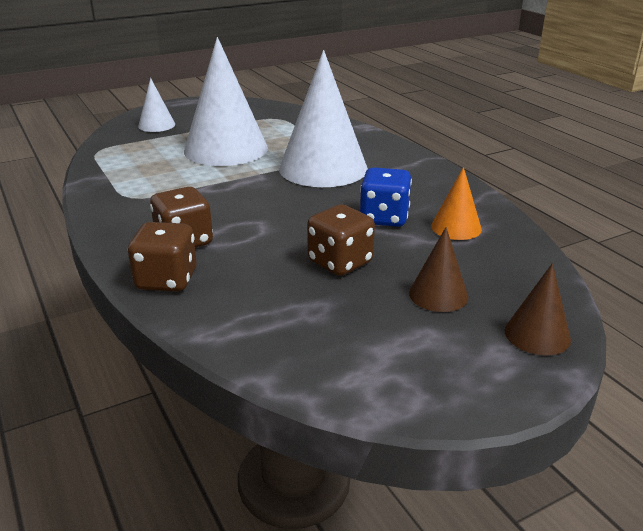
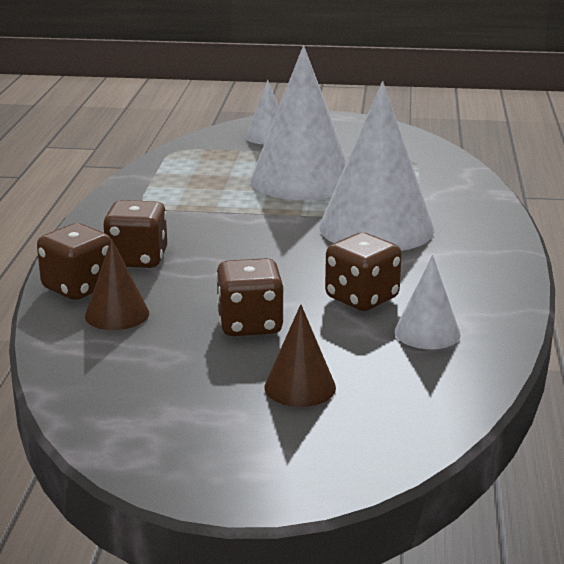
camera: 35 degrees right, 5 degrees down
blue dice [360,167,412,227] -> brown dice [325,233,402,311]
orange cone [431,167,482,240] -> white cone [394,255,461,349]
brown cone [505,263,571,355] -> brown cone moved to [85,238,149,330]

